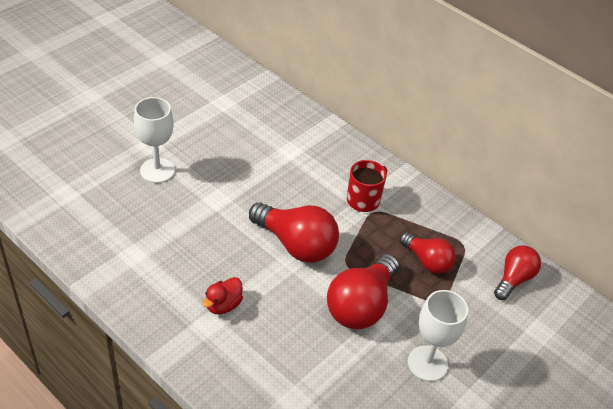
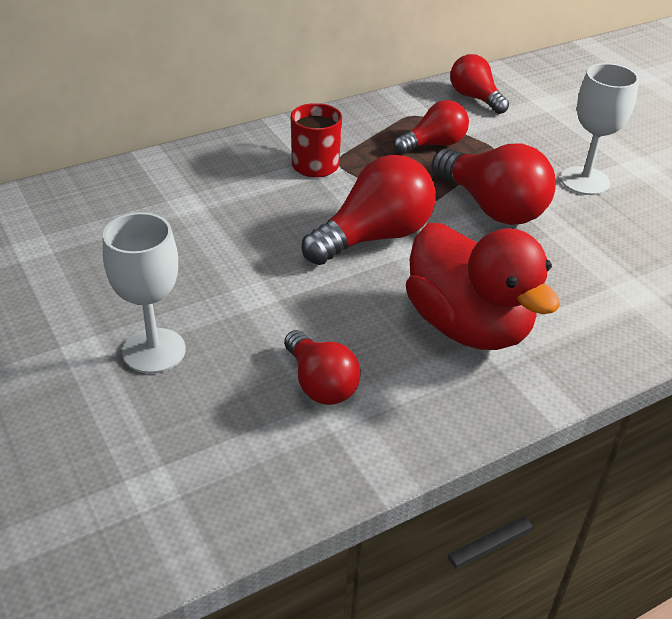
camera: 70 degrees left, 5 degrees down
red duck [203,277,243,315] -> red duck [406,223,560,350], size x2.28
none -> red light bulb [284,330,361,405]

